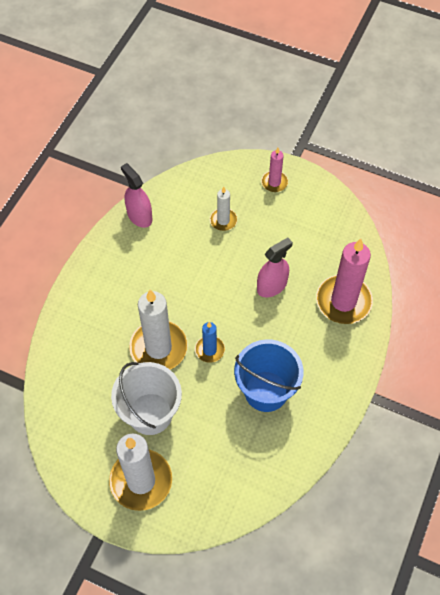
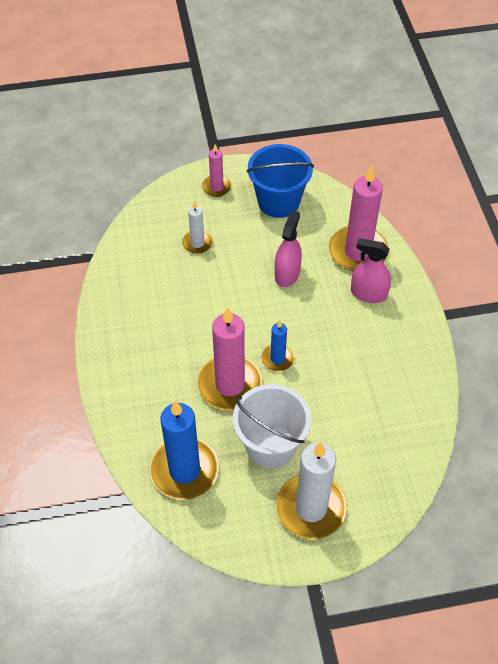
camera: 35 degrees left, 5 degrees down
pink spray bottle [121,163,152,228] -> pink spray bottle moved to [351,238,391,303]
white candle [129,290,187,369] -> pink candle [198,307,263,410]
blue bucket [234,339,304,412] -> blue bucket moved to [246,144,314,218]
none -> blue candle [150,401,219,500]

